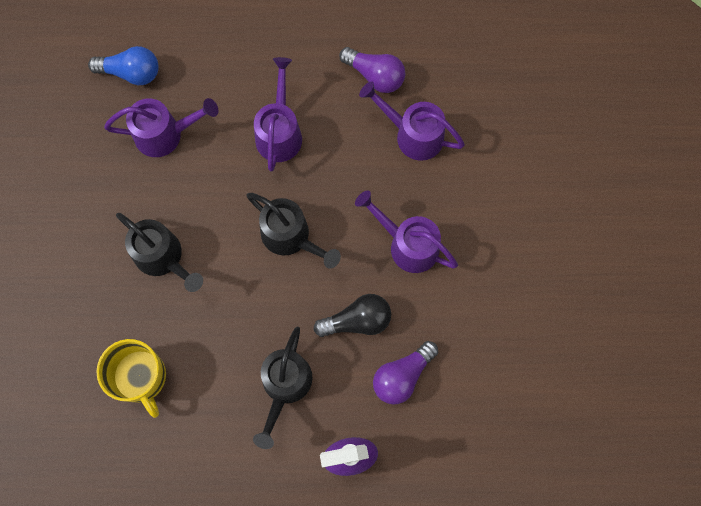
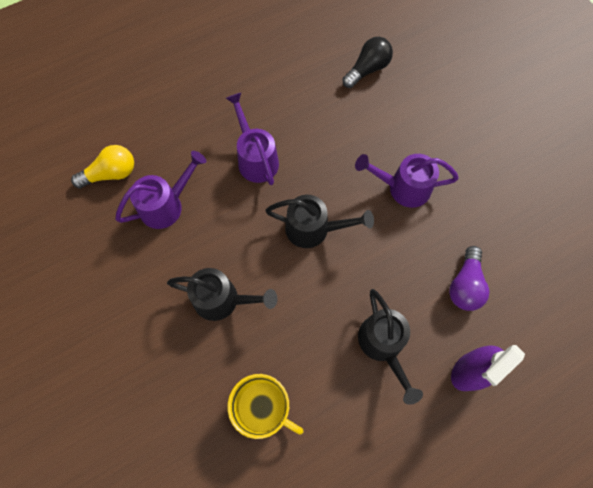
camera: 30 degrees left, 5 degrees down
blue light bulb [88,46,159,85] -> yellow light bulb [71,145,134,189]
black light bulb [314,294,391,337] -> black light bulb moved to [342,37,393,88]
purple light bulb [339,47,405,93] -> none
purple watering can [359,81,465,161] -> none

